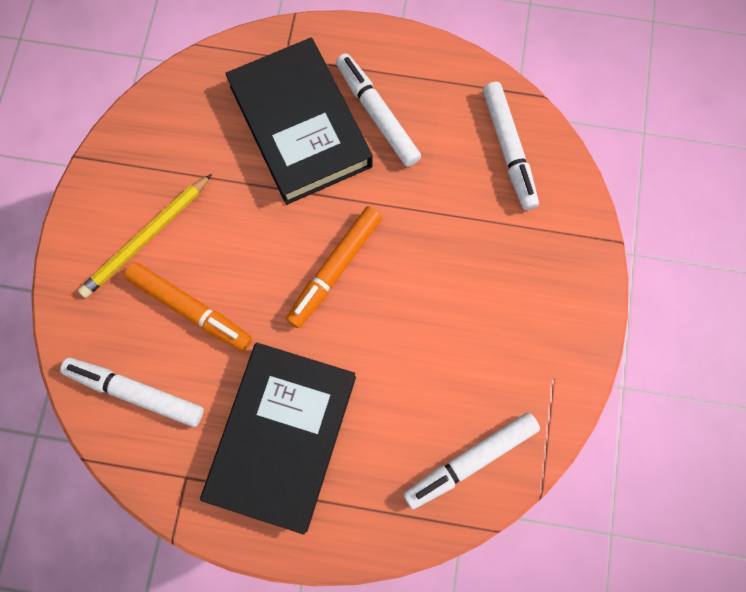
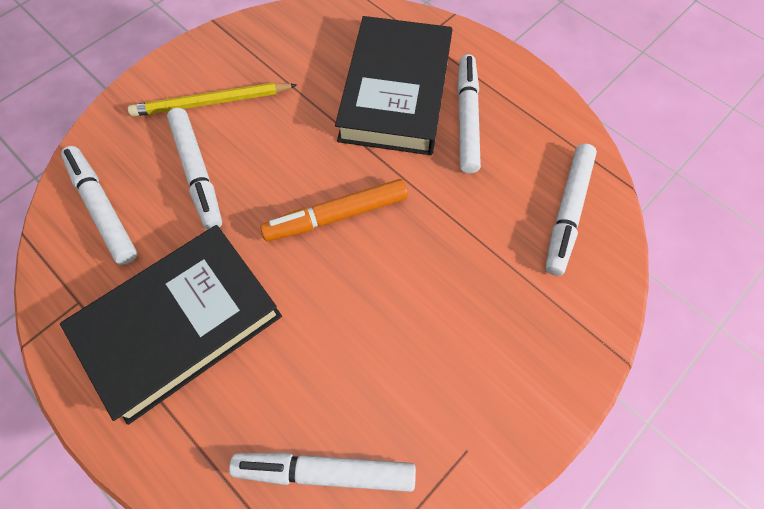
camera: 35 degrees right, 10 degrees down
orange marker [124,262,252,351] -> white marker [167,108,222,230]

